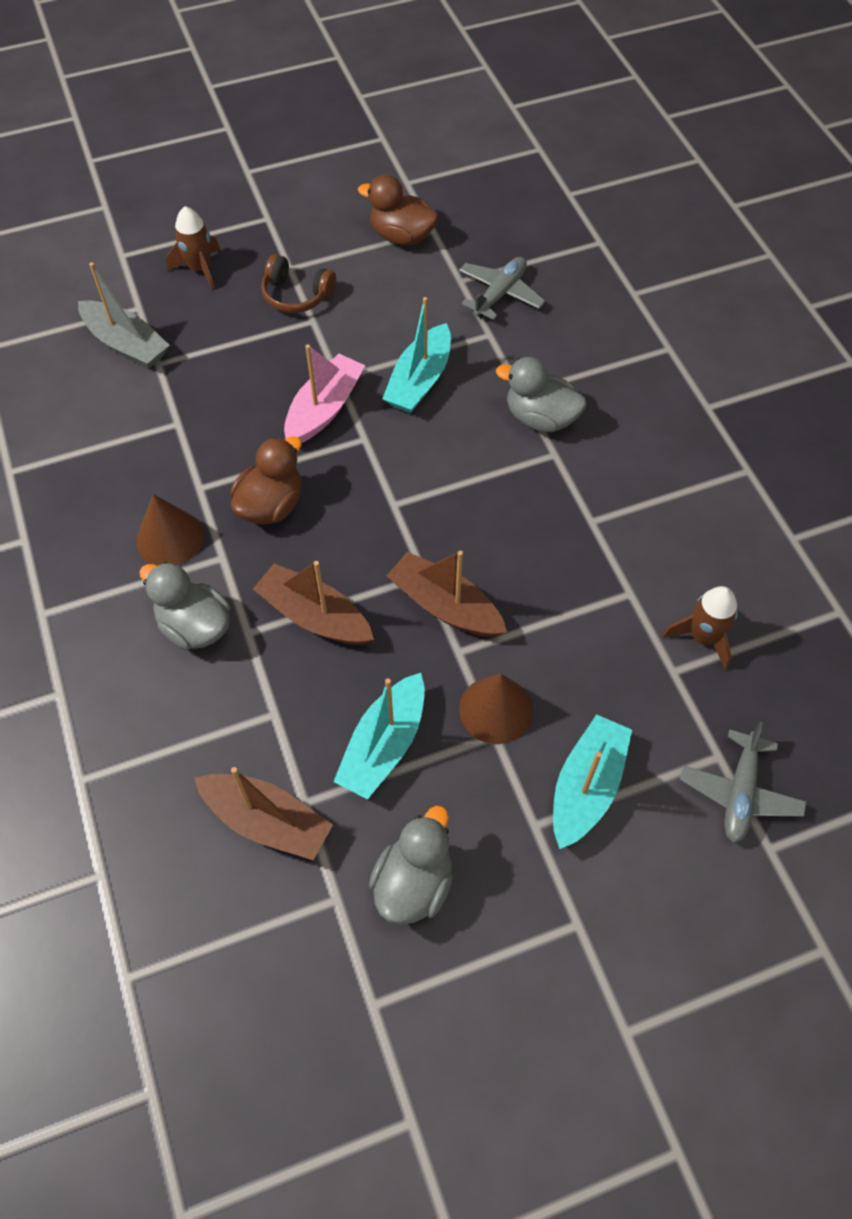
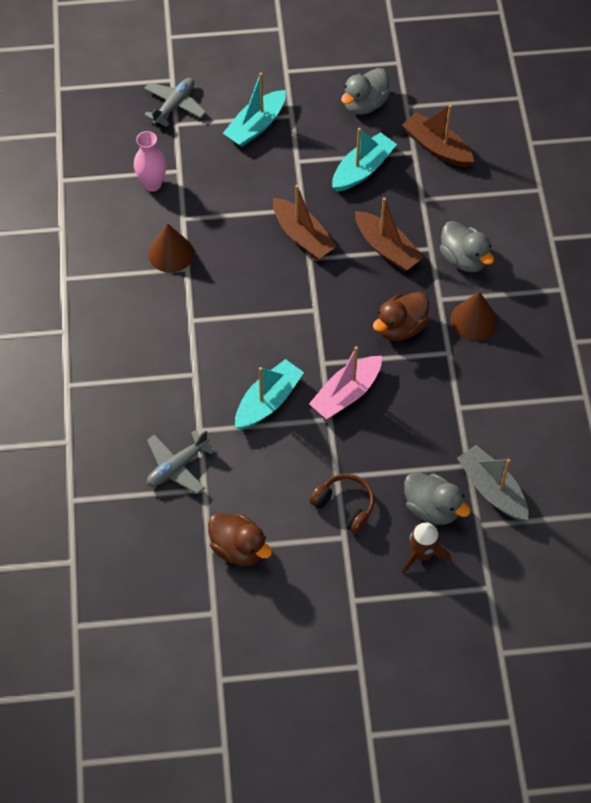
camera: 165 degrees left, 0 degrees up
brown cone [459,674,533,744] -> brown cone moved to [148,223,194,273]
grey duck [496,357,586,432] -> grey duck moved to [404,473,471,525]
brown rocket [663,586,738,670] -> pink vase [134,131,166,192]

